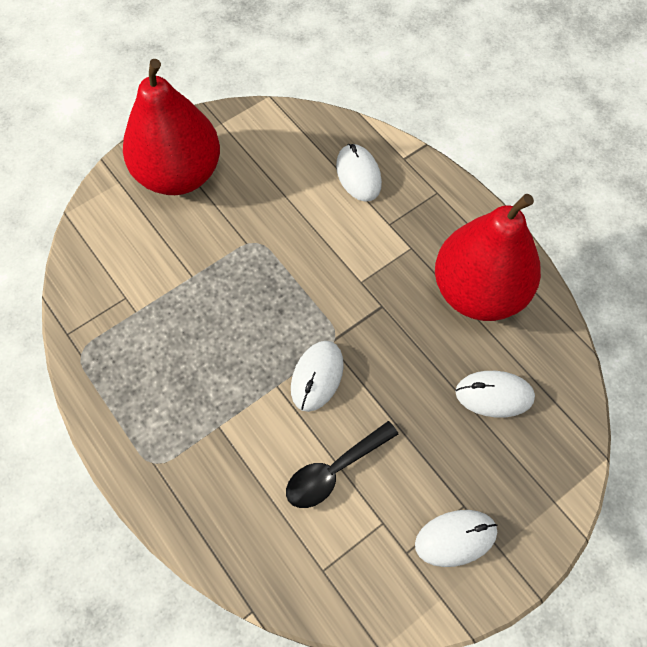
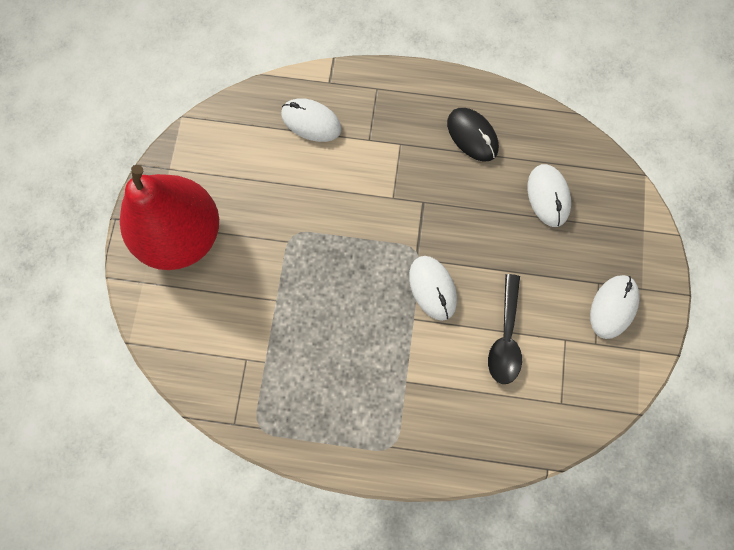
camera: 45 degrees left, 10 degrees up
red pear [435,194,541,321] -> black mouse [447,108,499,161]
white mouse [455,371,535,417] -> white mouse turned 60 degrees counterclockwise [528,164,571,227]

